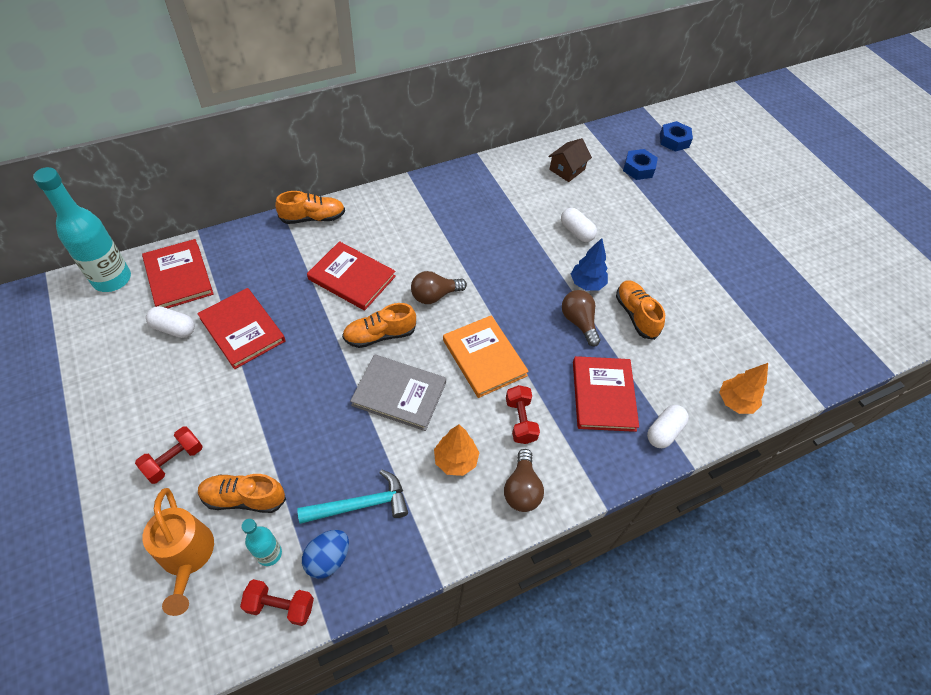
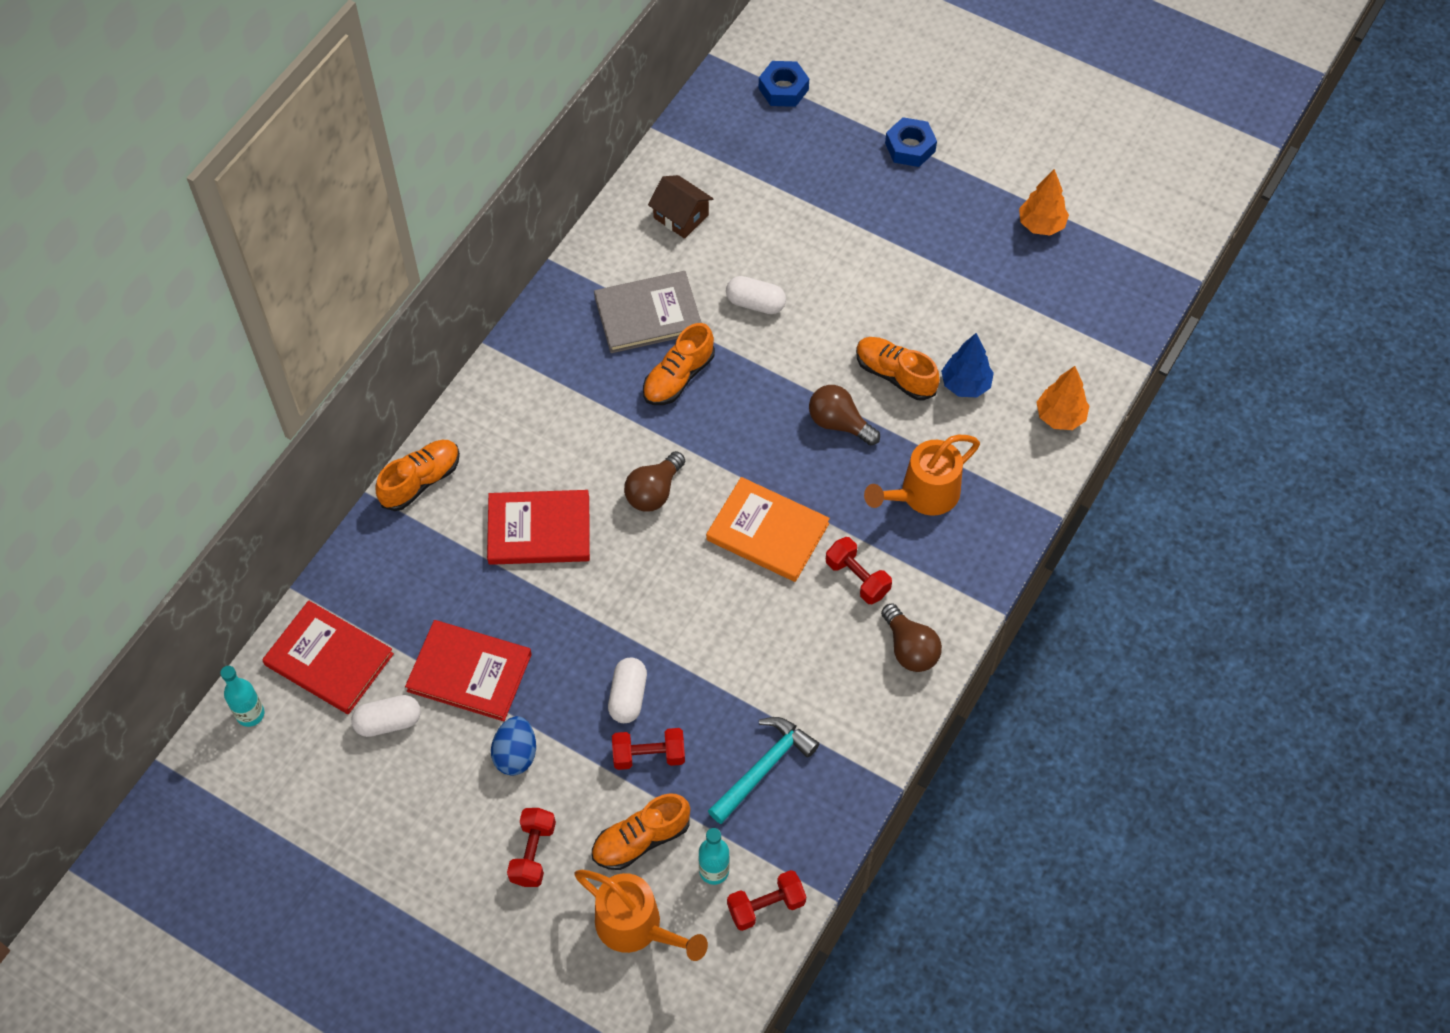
camera: 30 degrees left, 5 degrees up
turquoise bottle [33,167,131,292] -> turquoise bottle [220,666,264,727], size x0.52
blue egg [302,530,349,579] -> blue egg moved to [491,716,536,776]
orange shoe [342,303,416,348] -> orange shoe moved to [643,323,715,405]
grey book [350,354,446,431] -> grey book moved to [594,271,702,353]
orange tree [434,425,480,476] -> orange tree moved to [1019,169,1069,236]
brown house [548,138,592,182] -> brown house turned 60 degrees counterclockwise [648,175,714,239]
blue tree [571,238,608,291] -> blue tree moved to [941,333,994,397]
red book [573,356,639,432] -> orange watering can [864,435,980,516]
blue nut [623,149,658,180] -> blue nut moved to [885,117,937,167]
white capsule [647,405,689,448] -> white capsule moved to [608,658,647,723]
none -> red dumbbell [612,728,685,770]

